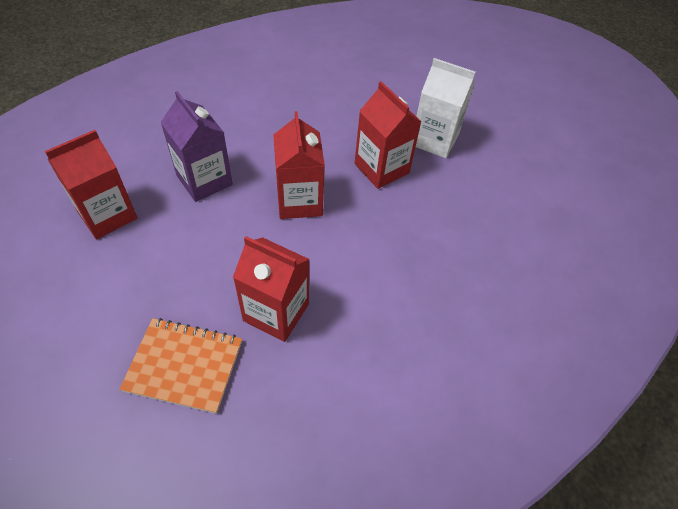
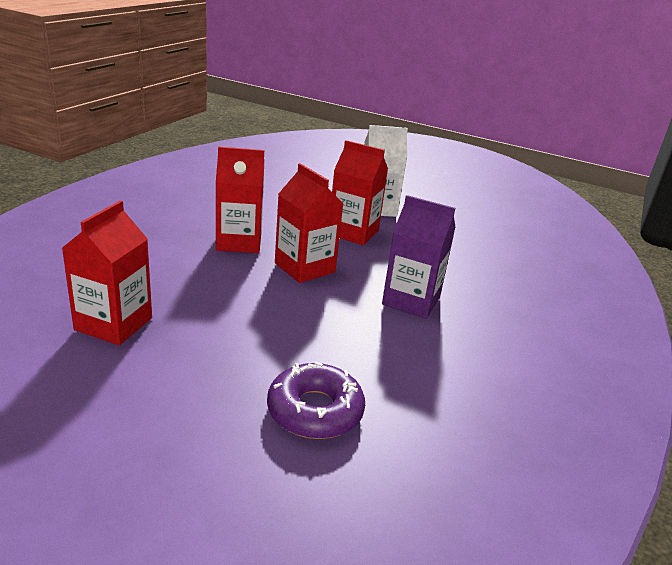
camera: 30 degrees left, 25 degrees down
orange notebook [120,318,242,414] -> purple donut [267,362,365,439]
purple carton [161,91,233,202] -> purple carton moved to [382,195,456,319]
red carton [233,236,309,342] -> red carton moved to [216,147,264,253]

